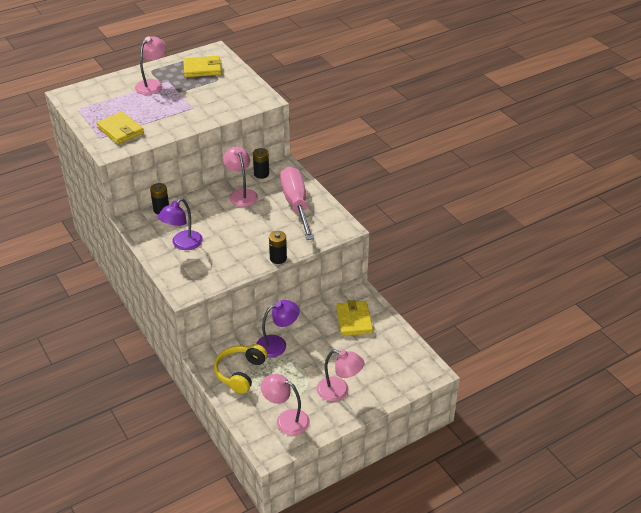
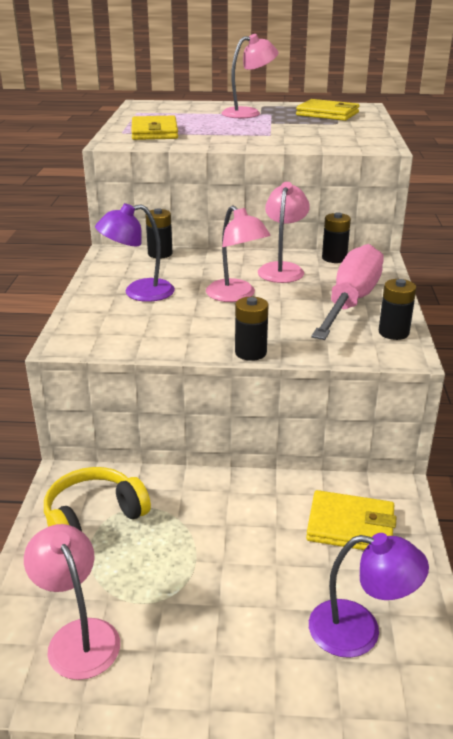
camera: 35 degrees right, 10 degrees down
purple lamp [256,300,299,358] -> purple lamp moved to [309,533,429,658]
pink lamp [317,350,364,401] -> pink lamp moved to [206,205,271,302]
yellow wallet [336,300,373,336] -> yellow wallet turned 75 degrees clockwise [306,490,396,550]
none -> black battery [379,279,416,340]

